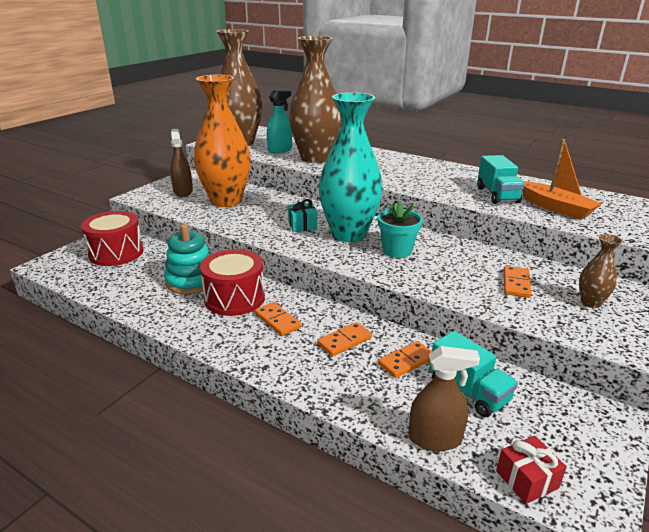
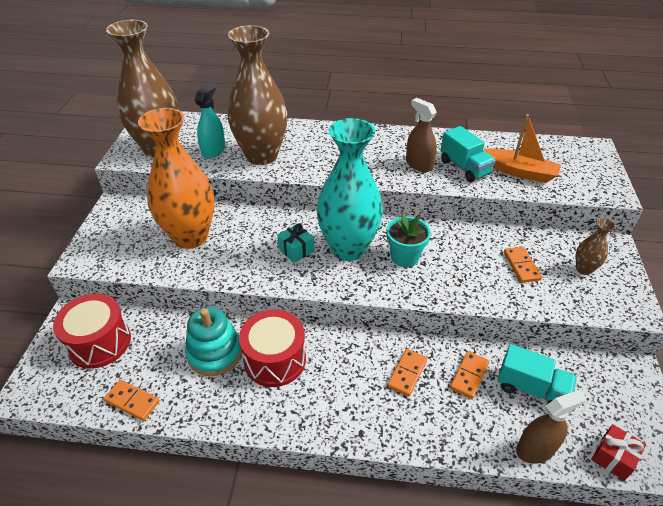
camera: 25 degrees left, 15 degrees up
brown spray bottle [170,129,193,197] -> brown spray bottle moved to [406,98,437,172]
orange domino [255,302,301,336] -> orange domino moved to [104,380,160,421]

